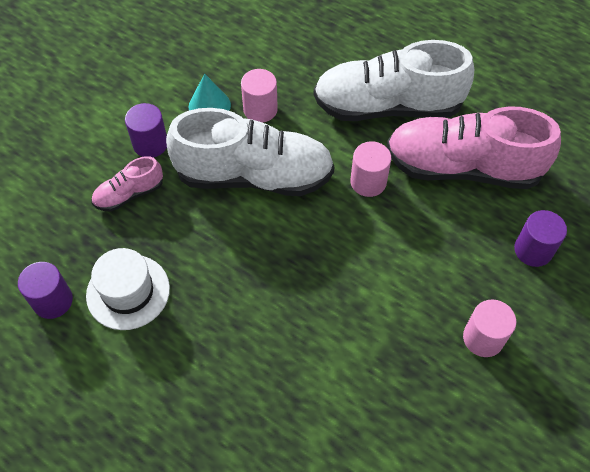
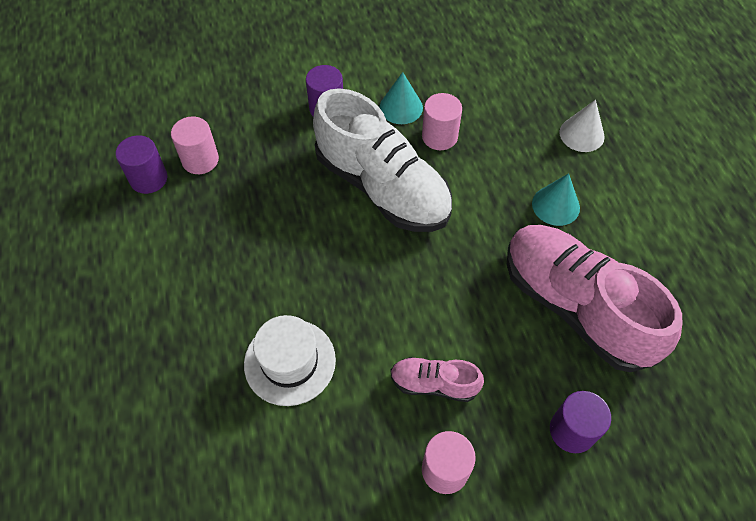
camera: 40 degrees right, 0 degrees up
white hat [86,248,170,330] -> white hat moved to [244,315,336,406]
pink shoe [91,156,163,212] -> pink shoe moved to [391,357,484,402]
white shoe [314,40,474,121] -> turquoise cone [532,173,580,226]
pink cylinder [350,141,391,197] -> pink cylinder moved to [171,117,219,174]
none -> white cone [559,100,605,152]

